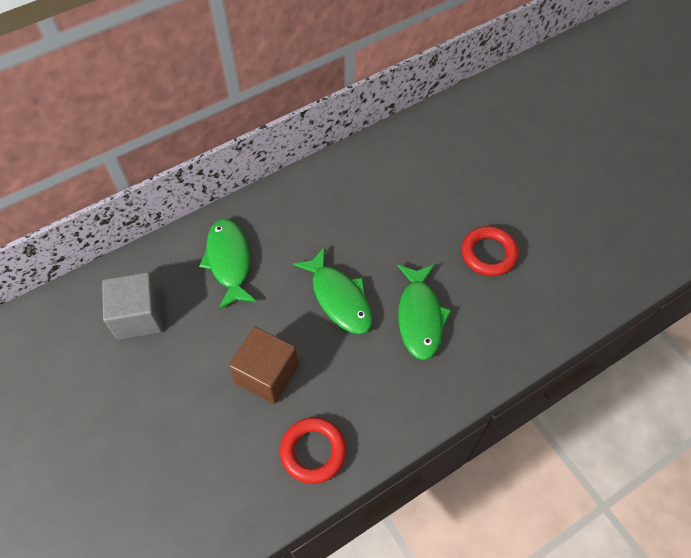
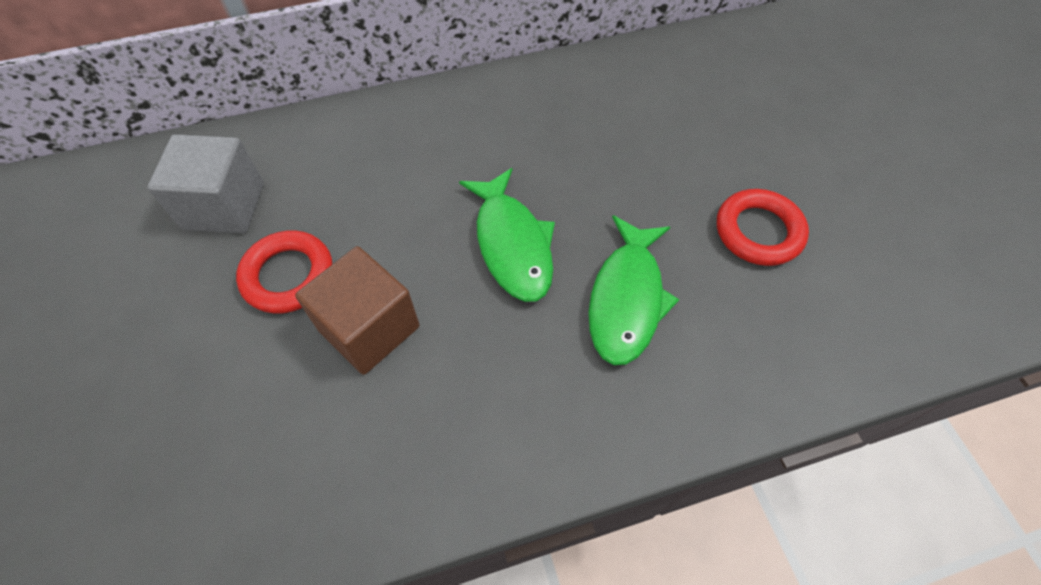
camera: 15 degrees right, 0 degrees up
green fish [199,219,257,310] -> none
red ring [280,417,347,484] -> red ring moved to [236,230,332,313]

